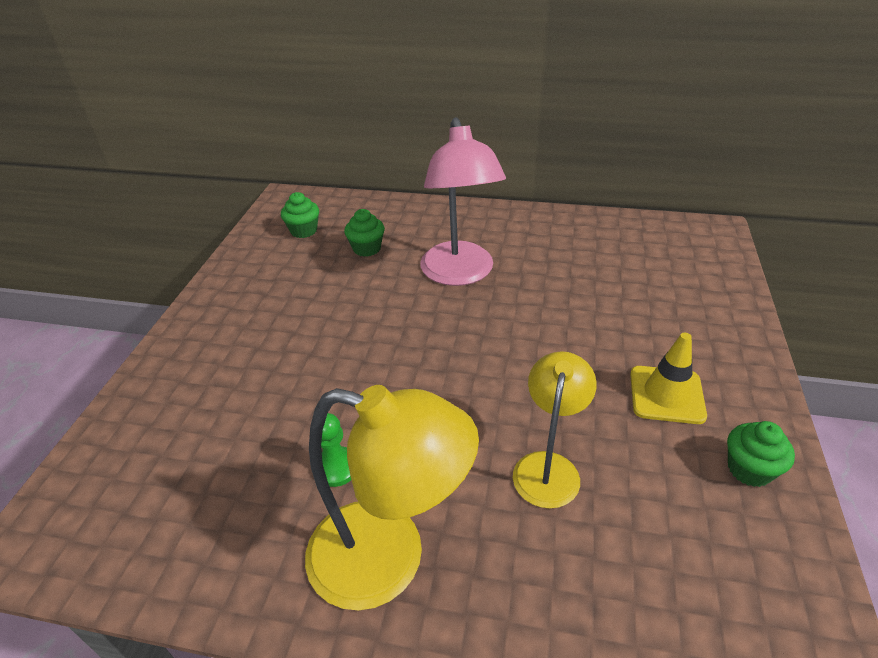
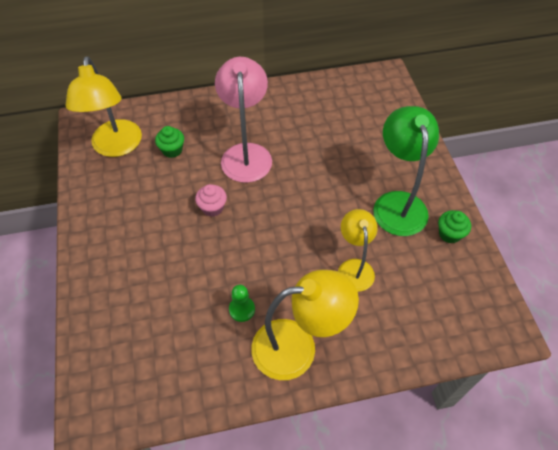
camera: 25 degrees left, 15 degrees up
green cupcake [281,192,319,238] -> yellow lamp [65,56,142,157]
pink lamp [420,117,506,286] -> pink lamp turned 150 degrees counterclockwise [215,57,272,183]
yellow traffic cone [630,333,707,424] -> green lamp [373,106,439,236]
none -> pink cupcake [195,184,227,217]

